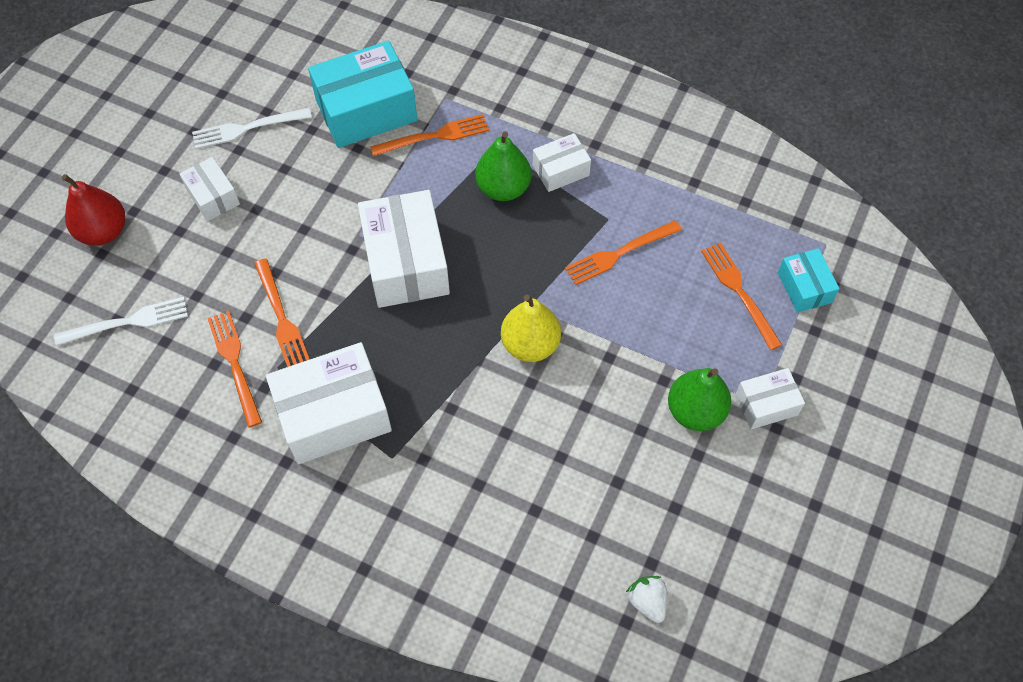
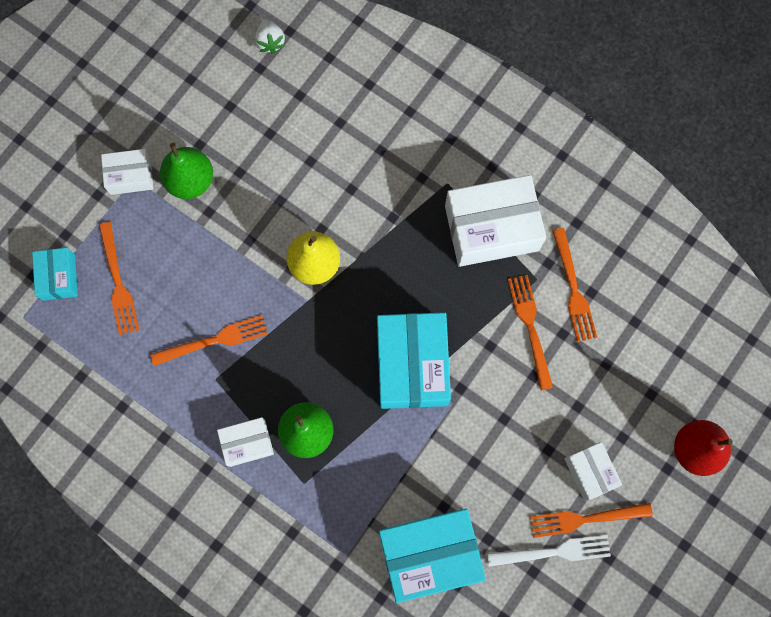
camera: 170 degrees left, 15 degrees up
white fork [54,297,188,346] -> none
white box [358,190,450,308] -> turquoise box [377,312,451,409]
orange fork [370,114,489,157] -> orange fork moved to [530,503,653,538]

